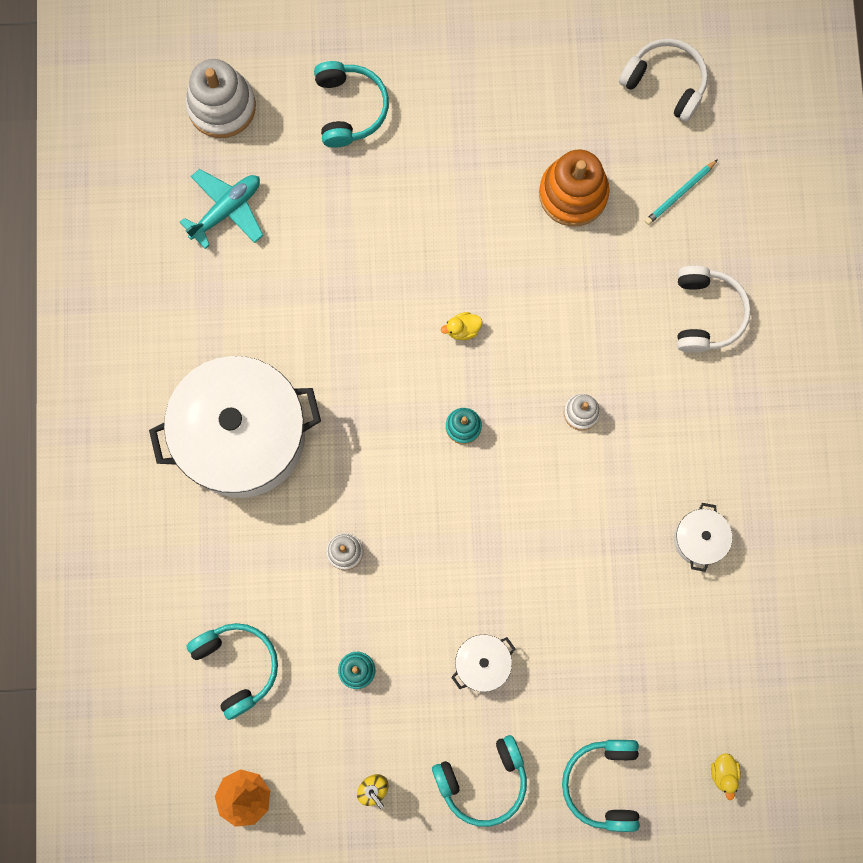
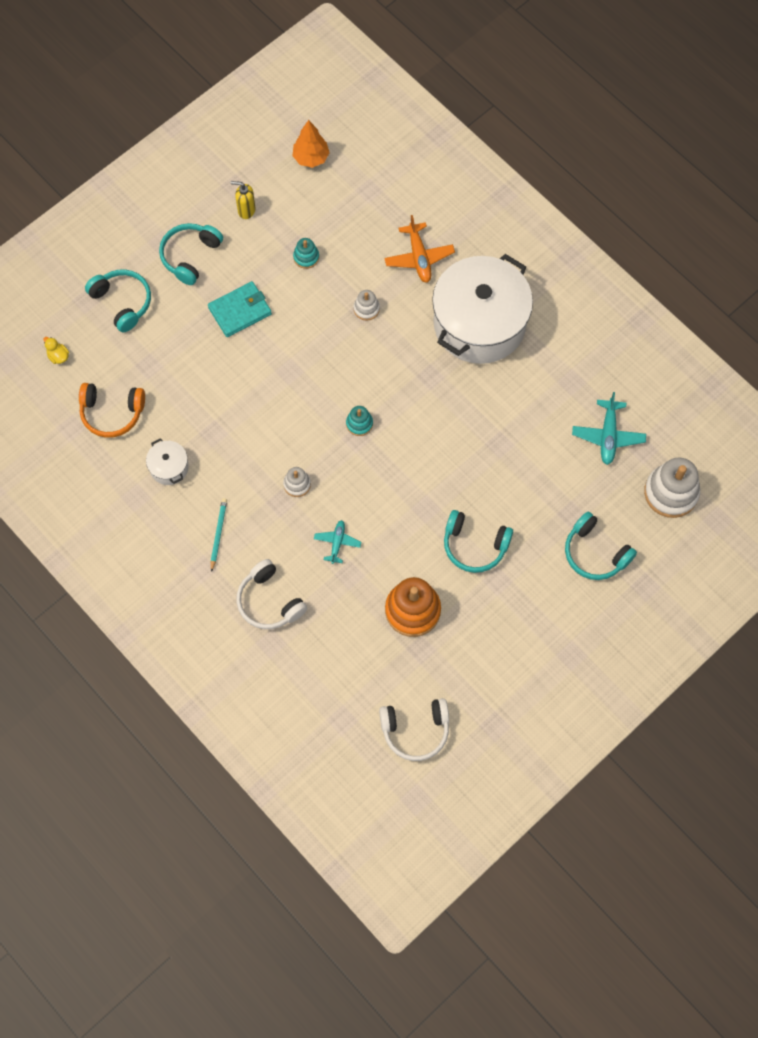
camera: 140 degrees right, 10 degrees down
turquoise headphones [186,623,278,720] -> turquoise headphones moved to [444,510,513,573]
yellow duck [441,312,482,340] -> none
white pot [451,634,515,692] -> turquoise wallet [208,281,272,337]
turquoise pencil [645,159,718,225] -> turquoise pencil moved to [211,498,227,572]
none -> orange headphones [79,383,145,438]
none -> turquoise plane [314,520,361,564]
none -> orange plane [384,215,455,283]

